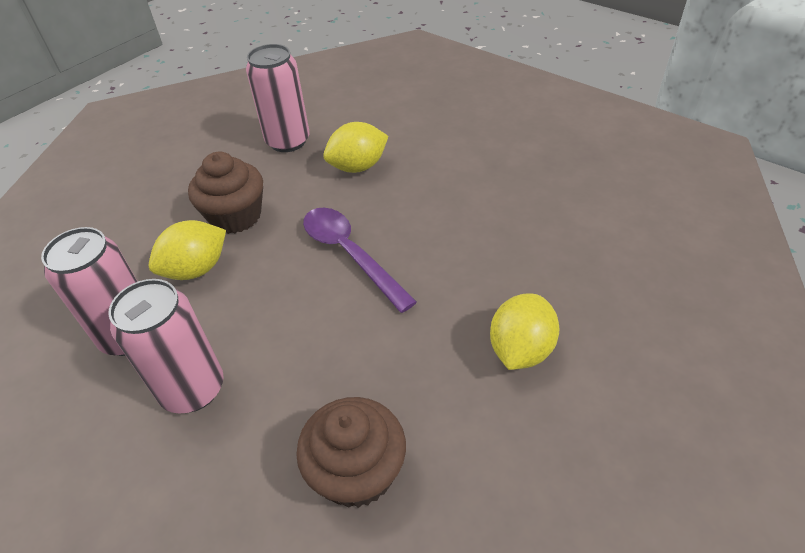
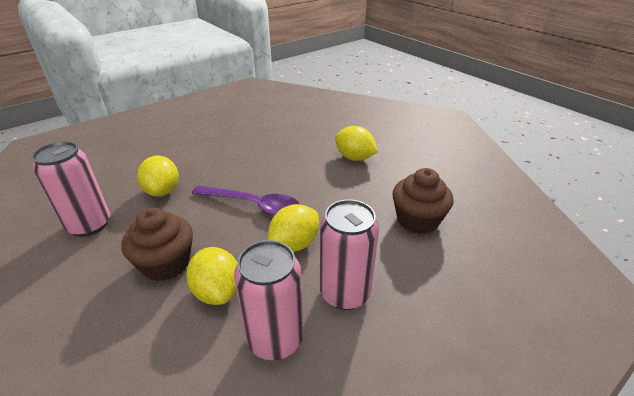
camera: 80 degrees left, 10 degrees down
purple spoon [303,208,417,313] -> purple spoon turned 135 degrees counterclockwise [192,185,299,215]
none -> yellow lemon [268,204,319,252]

